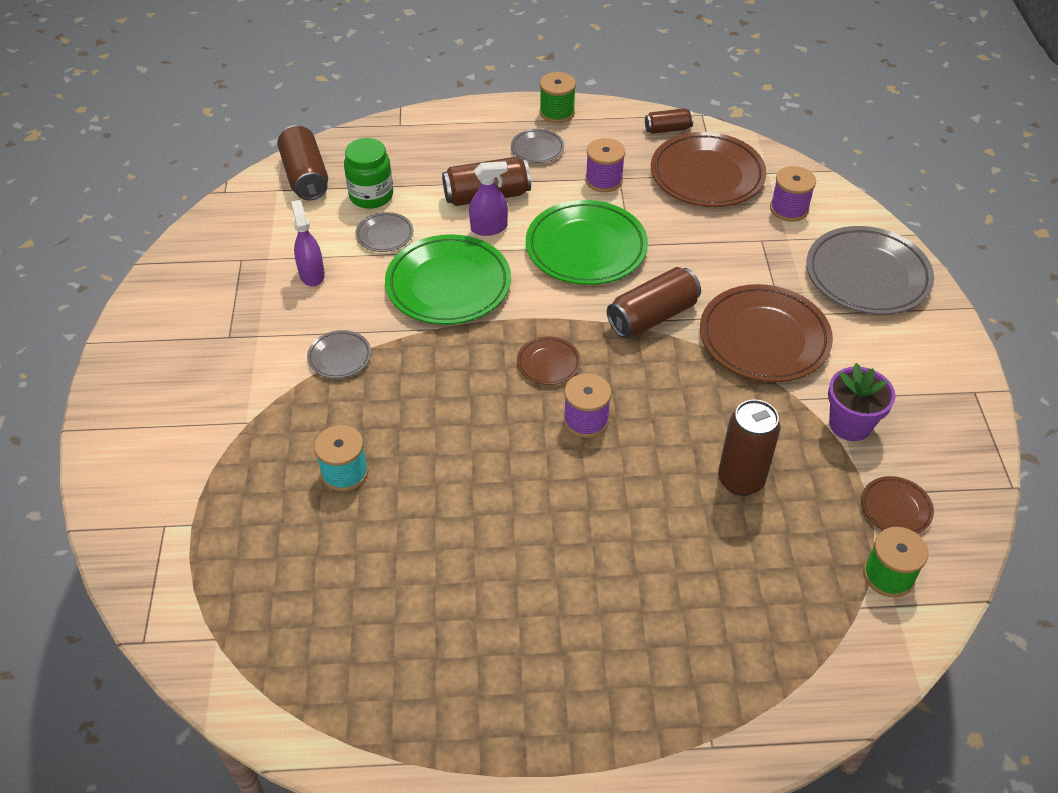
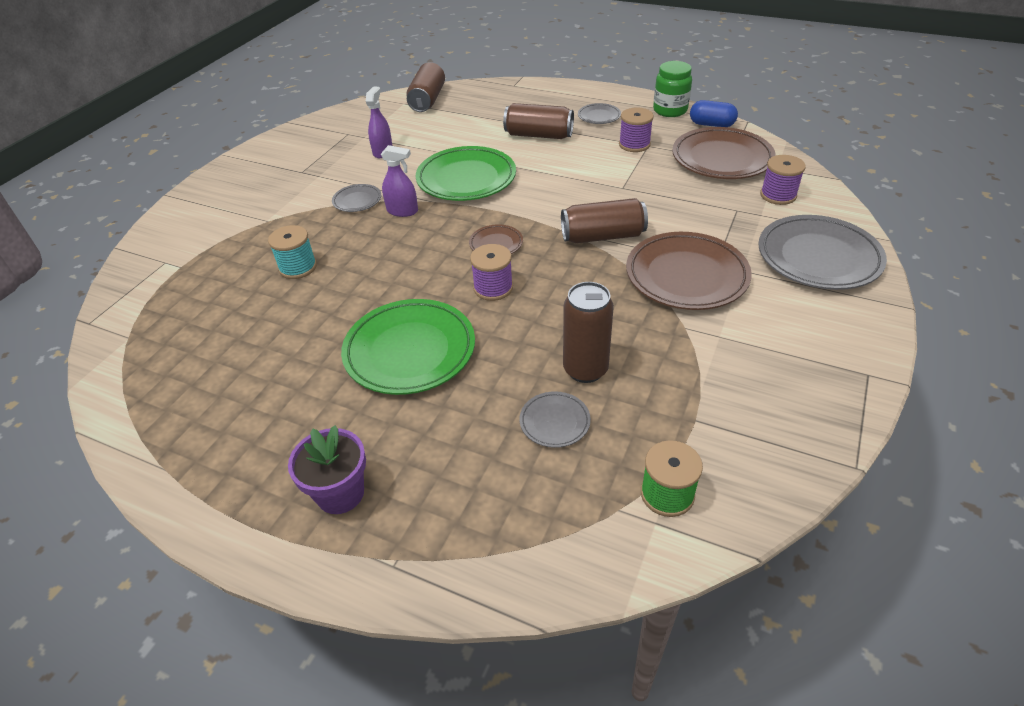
camera: 30 degrees right, 5 degrees down
green jar [344,138,393,209] -> green jar moved to [653,61,692,117]
grey plate [355,212,413,252] -> grey plate moved to [519,391,591,448]
purple spray bottle [469,161,508,236] -> purple spray bottle moved to [381,145,418,217]
green plate [526,200,648,285] -> green plate moved to [341,299,475,395]
green spool [540,72,576,123] -> none
brown can [645,108,693,134] -> blue capsule [690,100,738,127]
purple flower pot [828,363,896,441] -> purple flower pot moved to [288,425,366,514]
brown plate [861,476,934,534] -> none

